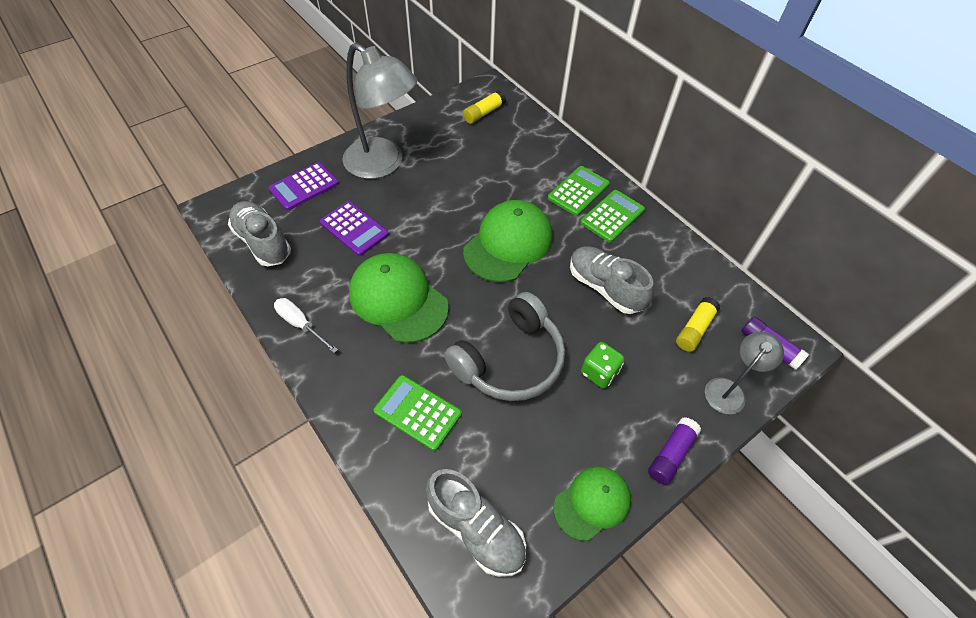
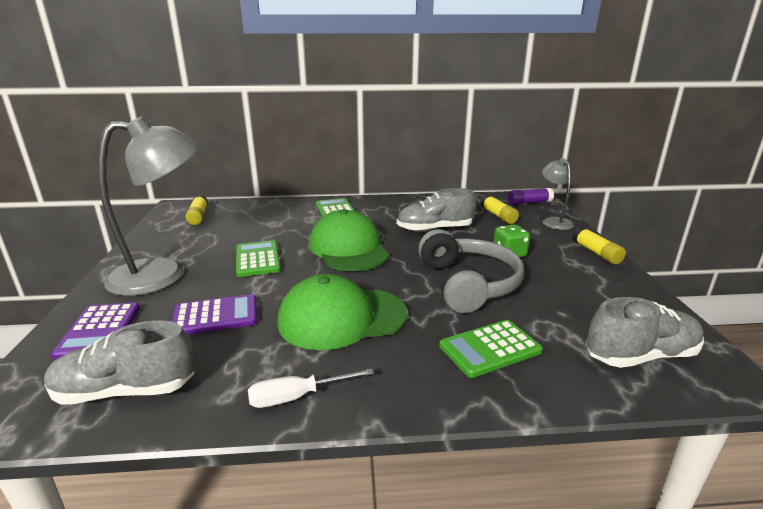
camera: 55 degrees left, 30 degrees down
green cap [554,466,631,541] -> none
green calculator [580,190,645,243] -> green calculator moved to [236,240,281,277]
purple glue stick [648,417,701,485] -> yellow glue stick [572,226,626,264]

